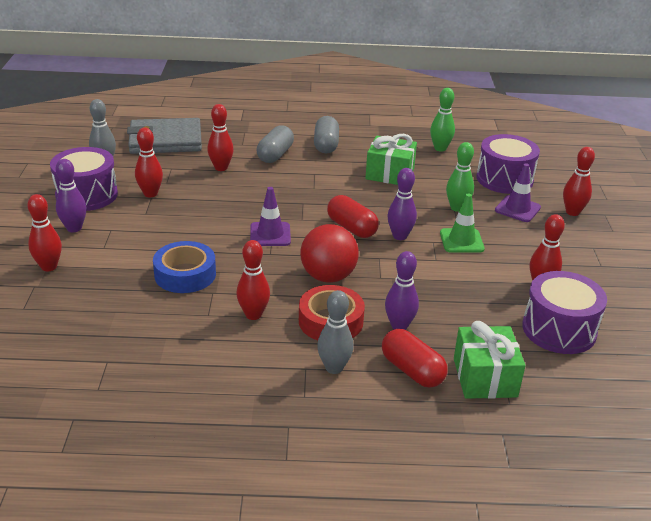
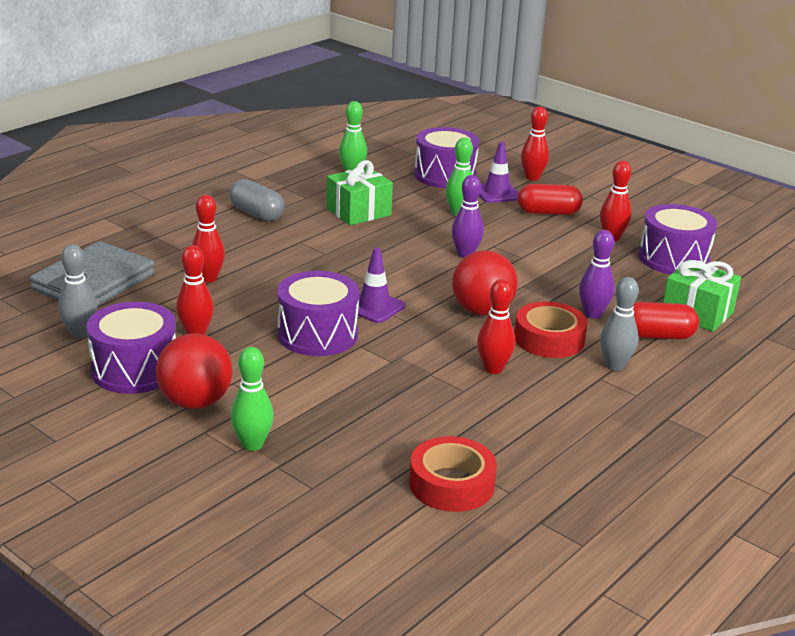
camera: 50 degrees left, 5 degrees down
red bowling pin [27,194,62,271] -> green bowling pin [231,347,274,451]
purple bowling pin [56,159,86,232] -> red ball [156,333,232,409]
blue tape [153,241,216,293] -> none
grey capsule [257,125,294,163] -> none
red capsule [327,195,379,238] -> red capsule moved to [518,184,583,215]
green traffic cone [440,193,485,253] -> none
none -> purple drum [277,271,359,356]
none -> red tape [409,436,497,512]

